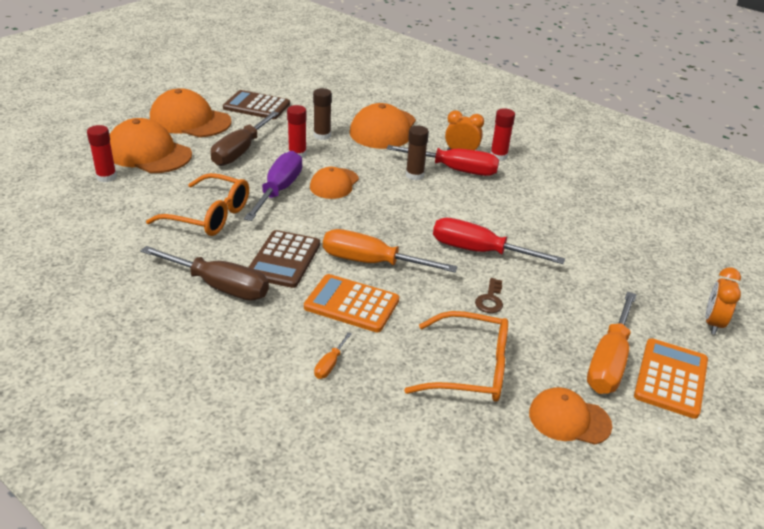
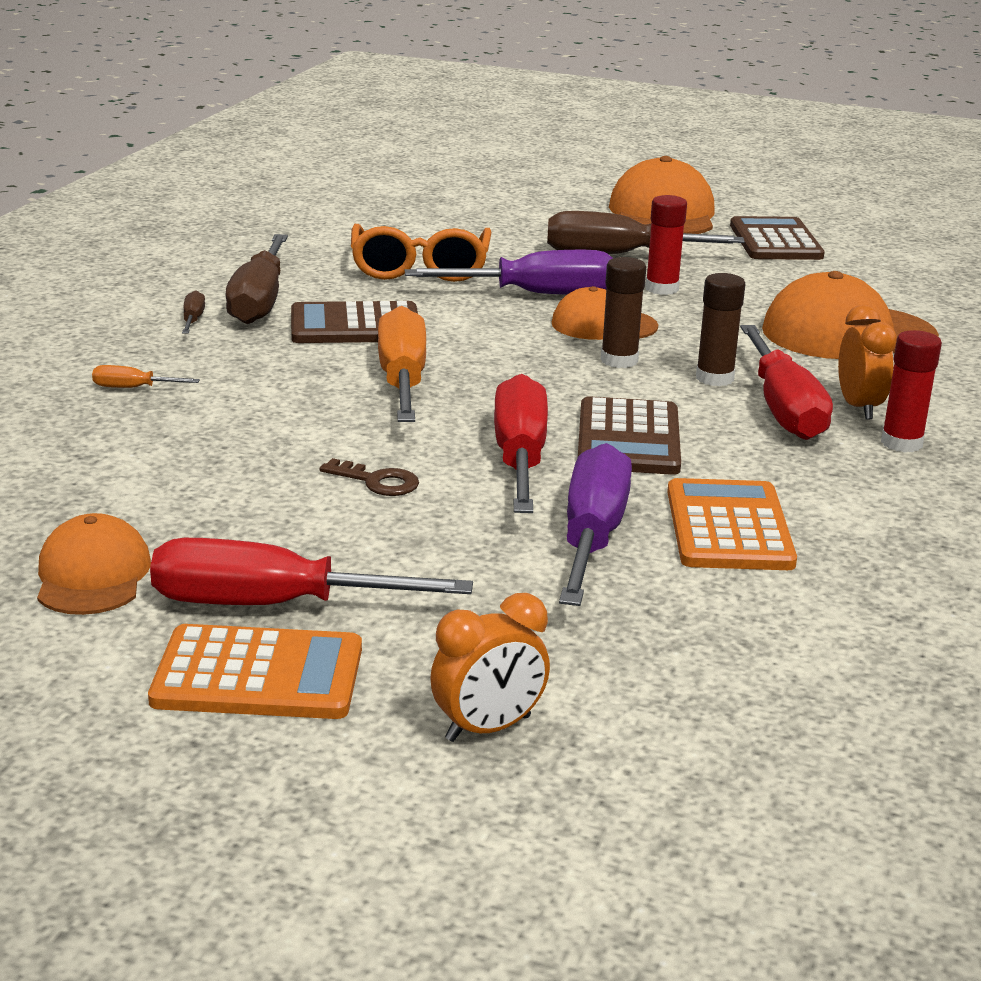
camera: 70 degrees right, 10 degrees down
red glue stick [87,125,117,182] -> none
orange cap [109,118,192,173] -> none
orange calculator [304,274,399,332] -> orange calculator moved to [667,478,797,570]
brown glue stick [313,88,332,140] -> brown glue stick moved to [601,257,646,368]
orange glasses [404,311,508,402] -> none
brown key [475,278,503,313] -> brown key turned 150 degrees counterclockwise [320,458,419,496]
orange screwdriver [587,292,637,394] -> red screwdriver [150,538,473,605]
orange clock [706,267,741,334] -> orange clock turned 150 degrees clockwise [430,593,550,742]
none -> brown screwdriver [182,290,205,333]
none -> purple screwdriver [559,443,632,606]
none -> brown calculator [578,396,681,475]

